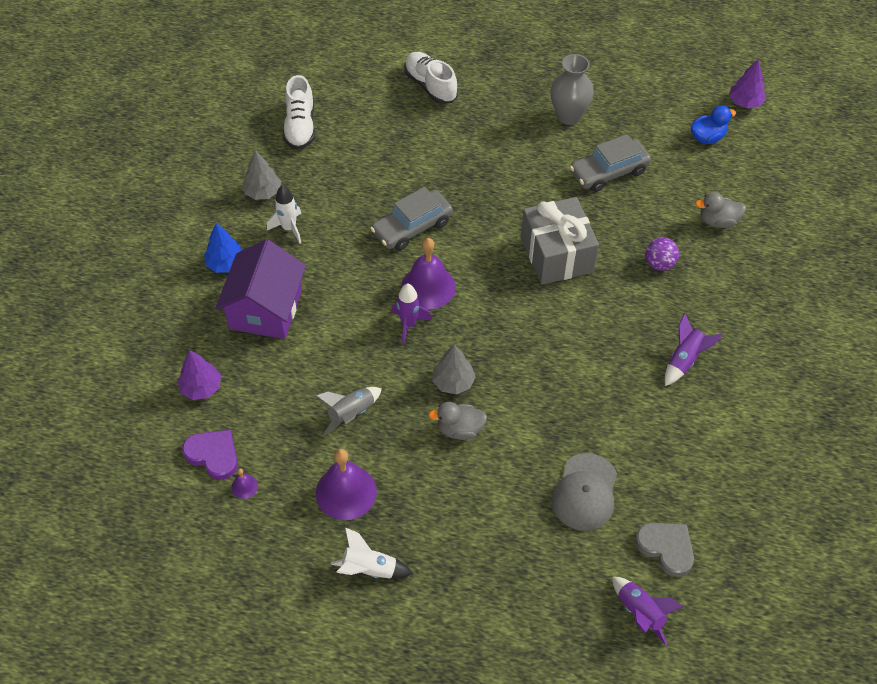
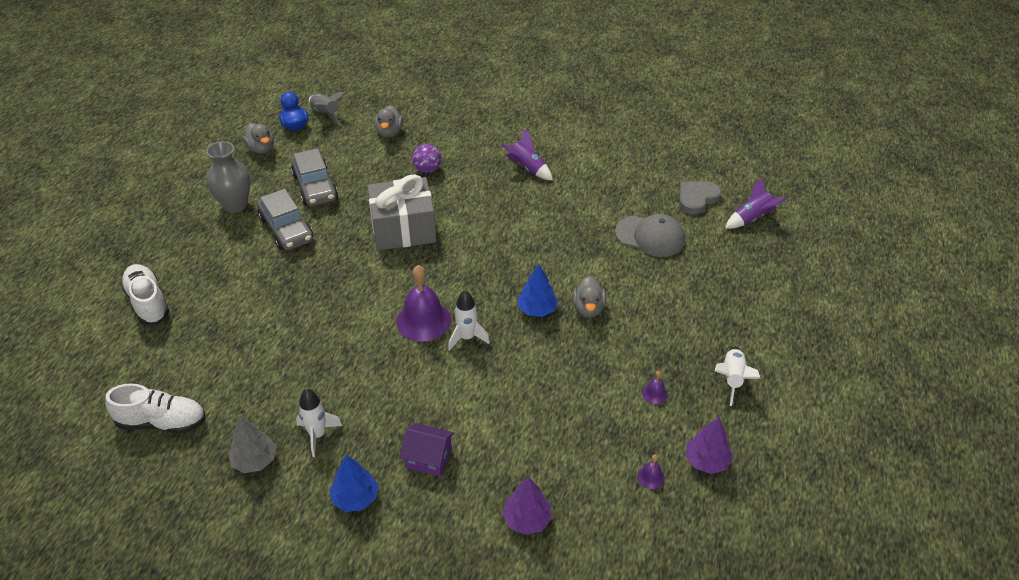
camera: 85 degrees left, 10 degrees down
purple heart [182,430,238,480] -> none
purple house [215,239,306,339] -> purple house [400,423,454,477], size x0.53
grey rocket [316,387,382,435] -> grey rocket moved to [309,92,346,126]
purple bell [316,449,377,520] -> purple bell [642,371,668,404], size x0.43
grey car [370,187,453,251] -> grey car moved to [257,189,313,250]
purple rocket [391,283,432,344] -> white rocket [448,290,490,351]
white shoe [404,52,458,104] -> white shoe turned 90 degrees clockwise [120,264,169,325]
grey tree [432,344,476,395] -> blue tree [518,264,558,317]
purple tree [729,59,766,109] -> purple tree moved to [686,417,733,474]
none -> grey duck [243,123,274,154]

